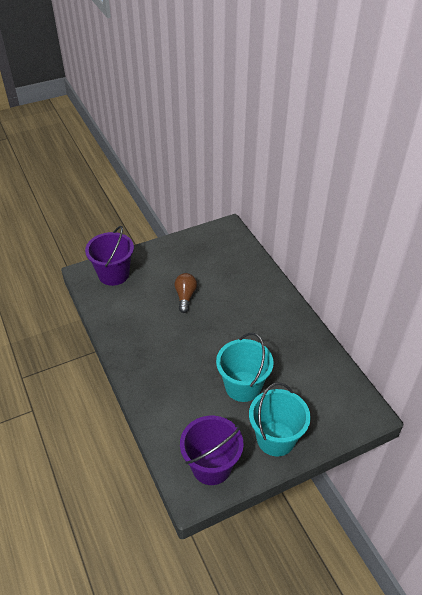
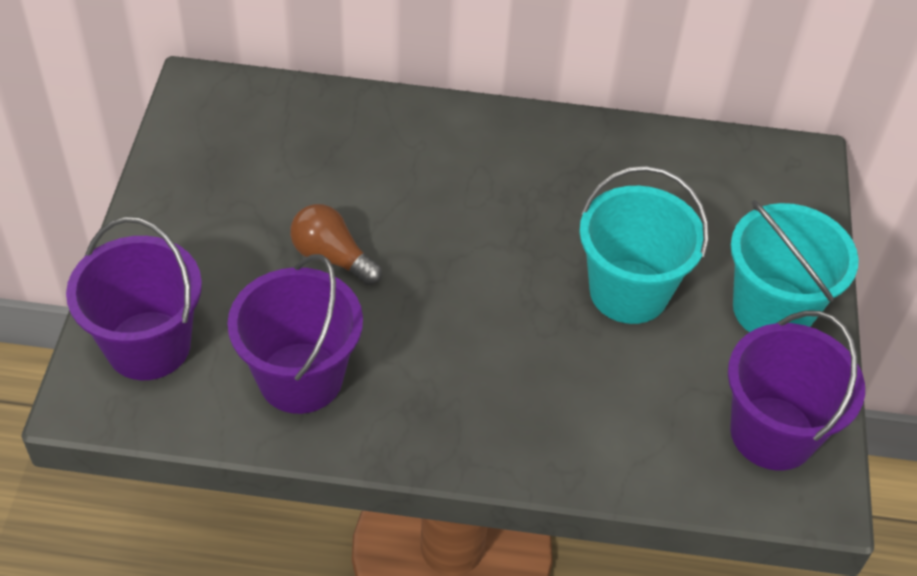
camera: 60 degrees left, 5 degrees up
none -> purple bucket [227,254,363,414]

